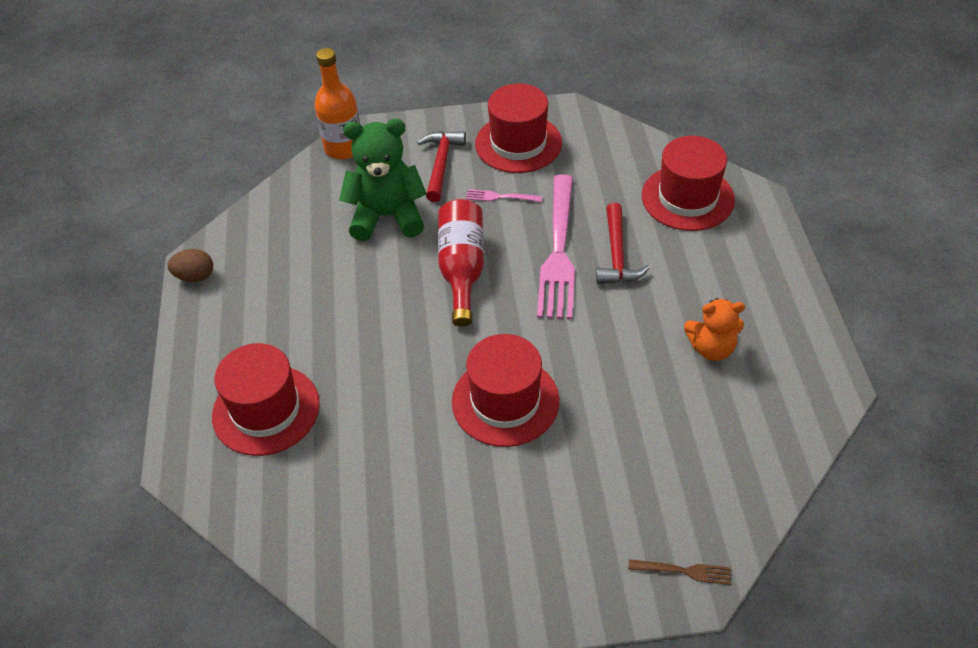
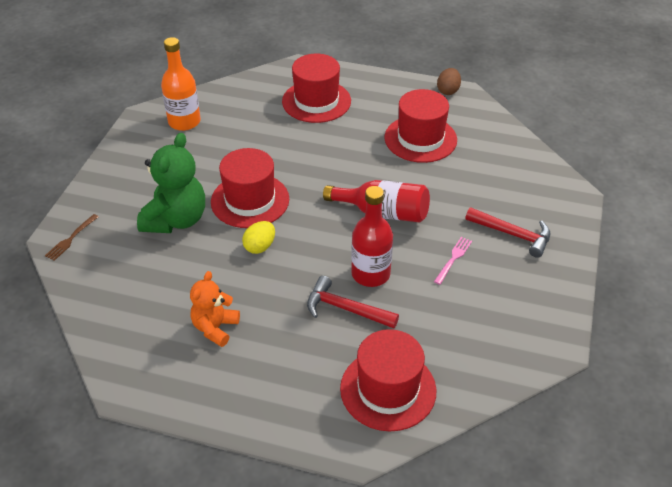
camera: 110 degrees right, 5 degrees down
orange bottle [315,48,360,160] -> orange bottle moved to [161,37,201,131]
green teddy bear [339,119,427,241] -> green teddy bear moved to [137,133,205,233]
red hat [475,84,562,173] -> red hat moved to [385,89,457,163]
pink fork [537,175,575,319] -> red bottle [351,186,393,287]
none -> yellow egg [242,221,275,254]

